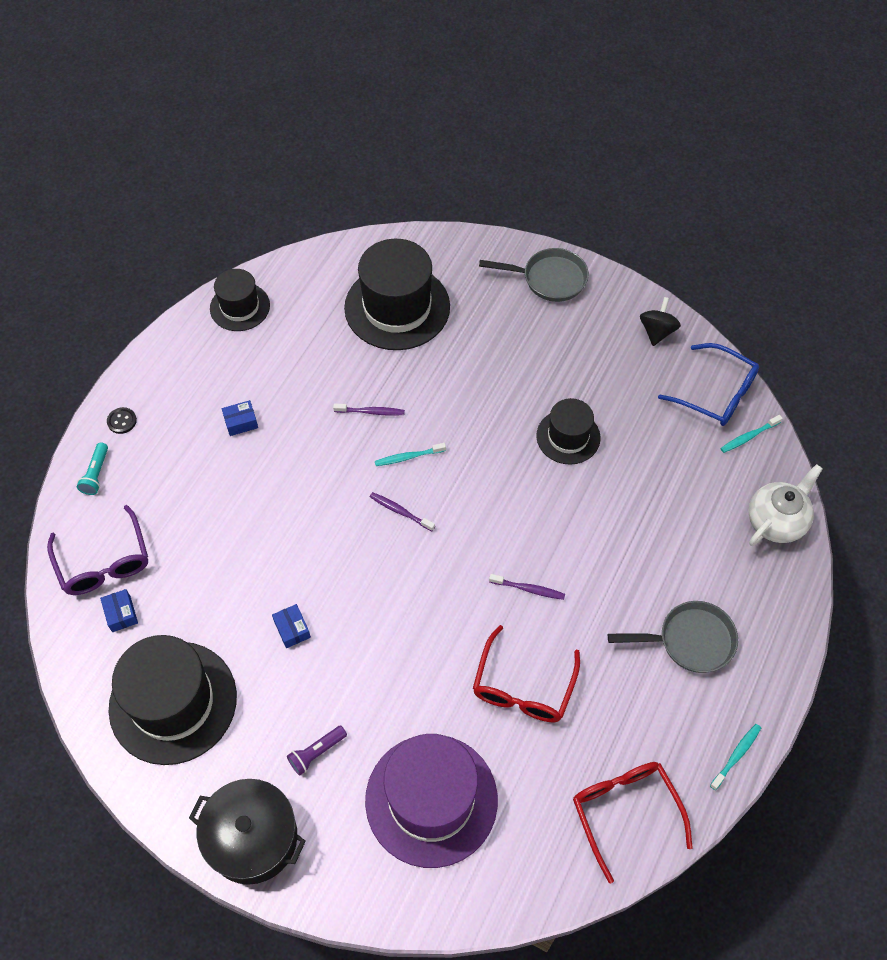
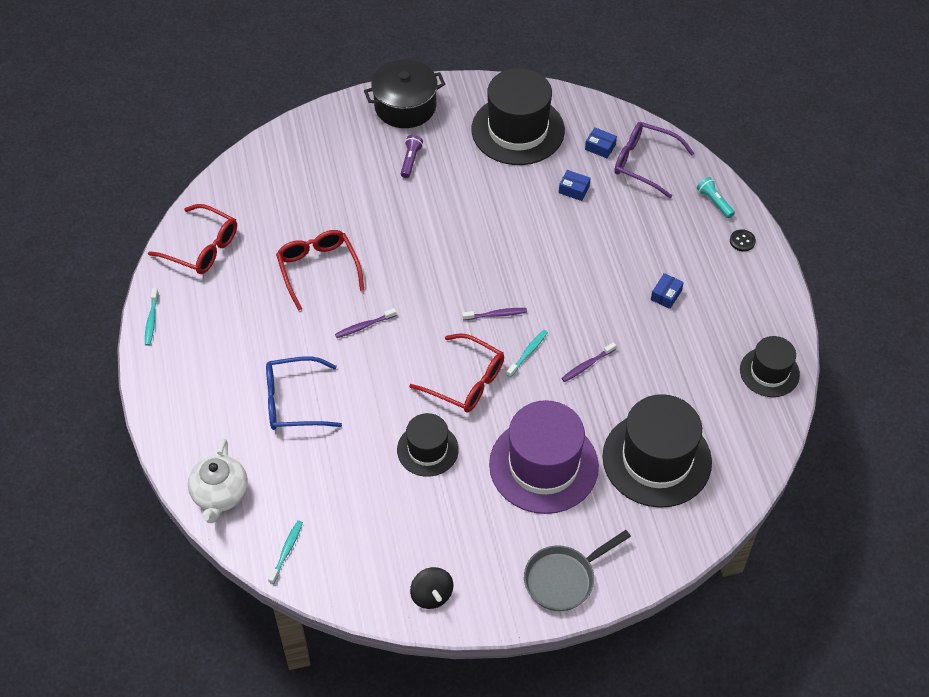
camera: 140 degrees right, 5 degrees down
blue box [272,604,311,648] -> blue box moved to [559,170,590,201]
purple hat [365,734,498,868] -> purple hat moved to [489,400,599,514]
grey pan [608,601,738,673] -> none
blue glasses [658,343,759,426] -> blue glasses moved to [266,356,342,430]
none -> red glasses [409,333,504,412]

